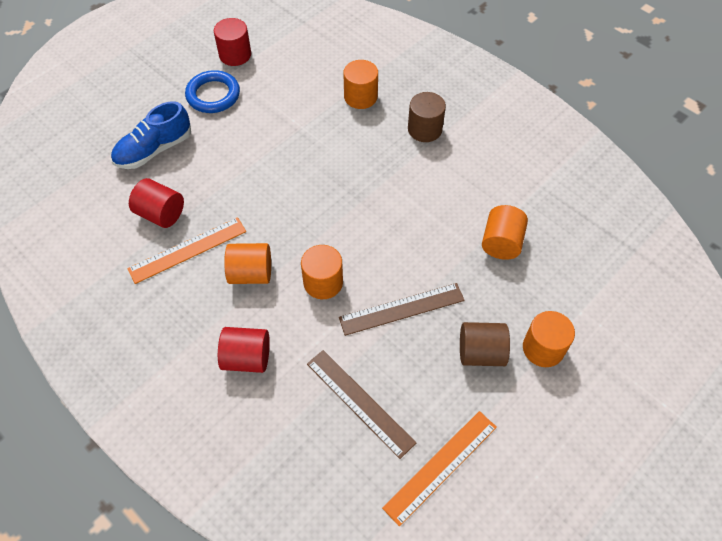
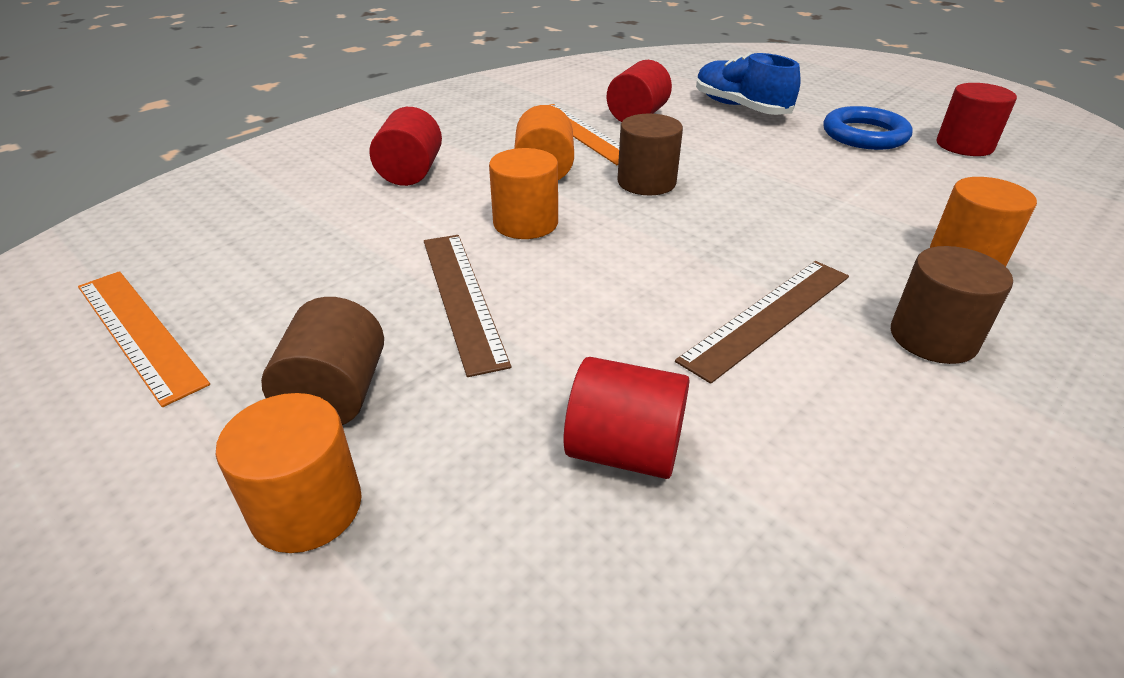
camera: 90 degrees right, 20 degrees down
brown ruler [307,350,416,459] -> brown ruler moved to [675,261,849,384]
orange cylinder [482,205,528,260] -> red cylinder [564,357,689,479]
none -> brown cylinder [617,114,683,195]

